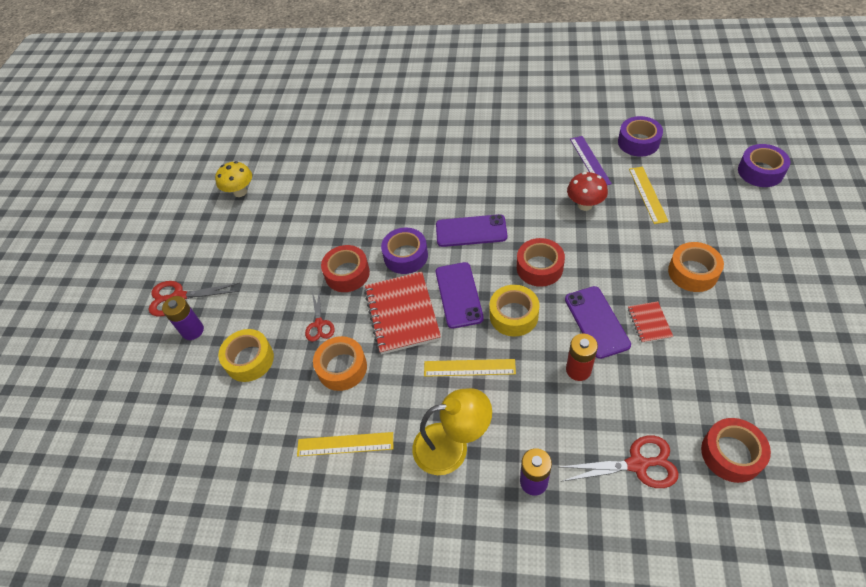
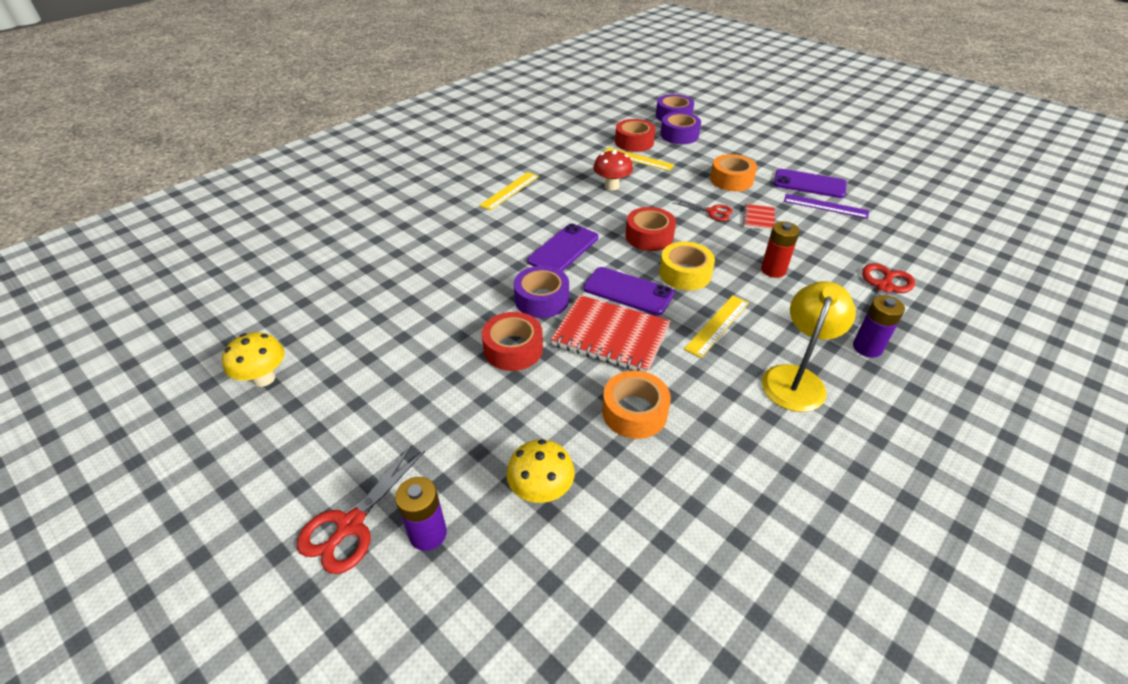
camera: 60 degrees left, 10 degrees down
yellow tape [218,329,274,382] -> yellow mushroom [506,439,575,503]
yellow ruler [297,432,393,457] -> yellow ruler moved to [479,172,539,211]
red scissors [305,292,335,342] -> red scissors moved to [673,199,733,221]
purple phone [565,286,631,359] -> purple phone moved to [773,169,847,198]
purple ruler [570,136,612,185] -> purple ruler moved to [784,194,869,219]
purple tape [618,116,663,157] -> purple tape moved to [660,112,701,144]
red notebook [628,301,673,343] -> red notebook turned 75 degrees clockwise [743,204,775,231]
red tape [701,418,771,483] -> red tape moved to [615,119,656,152]

